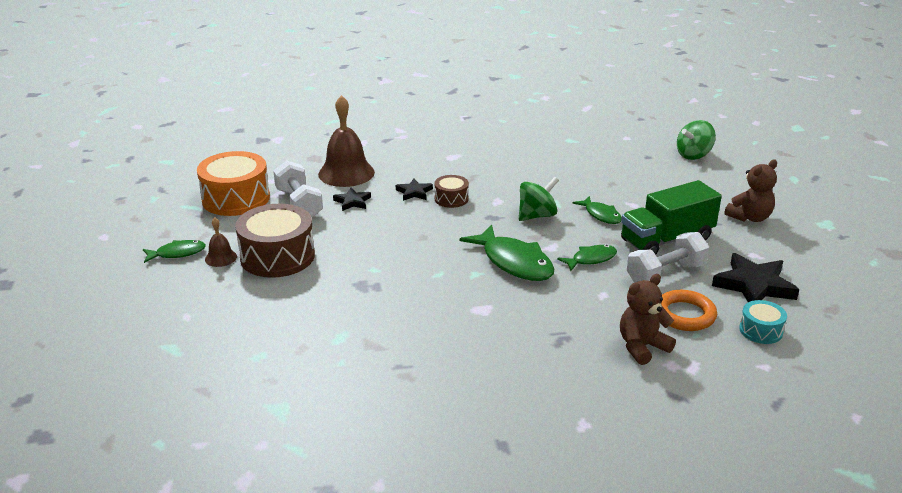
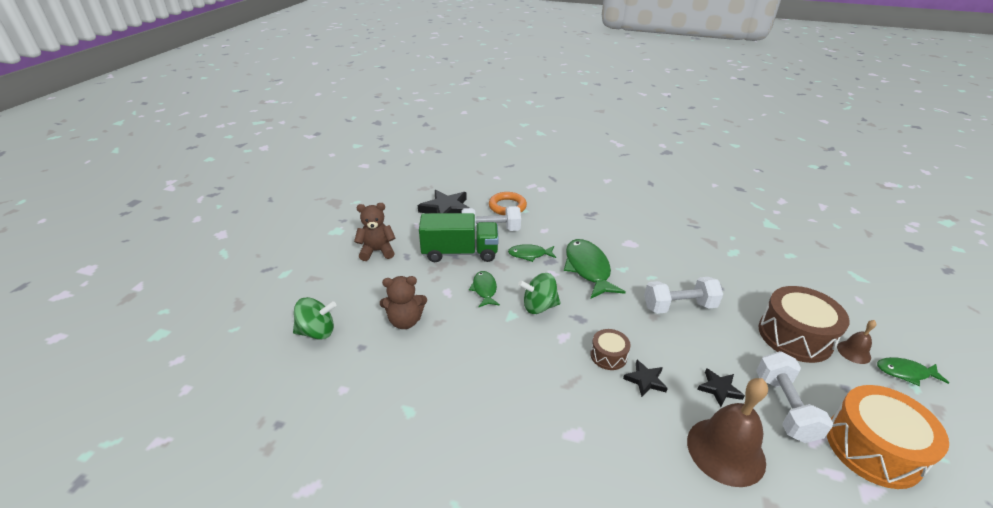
camera: 155 degrees left, 5 degrees up
brown teddy bear [620,274,676,365] -> brown teddy bear moved to [380,276,427,329]
turquoise drum [739,300,787,344] -> none
none -> white dumbbell [644,277,723,314]

